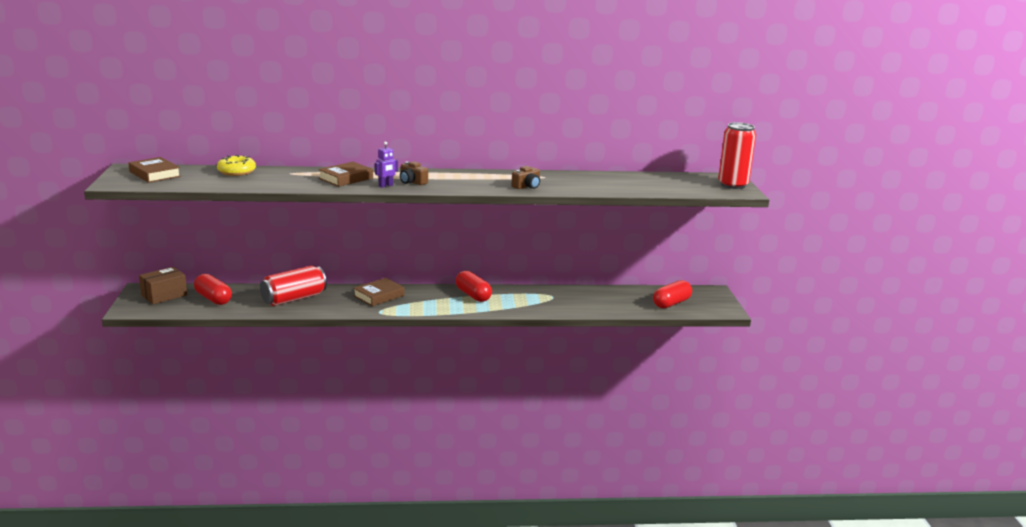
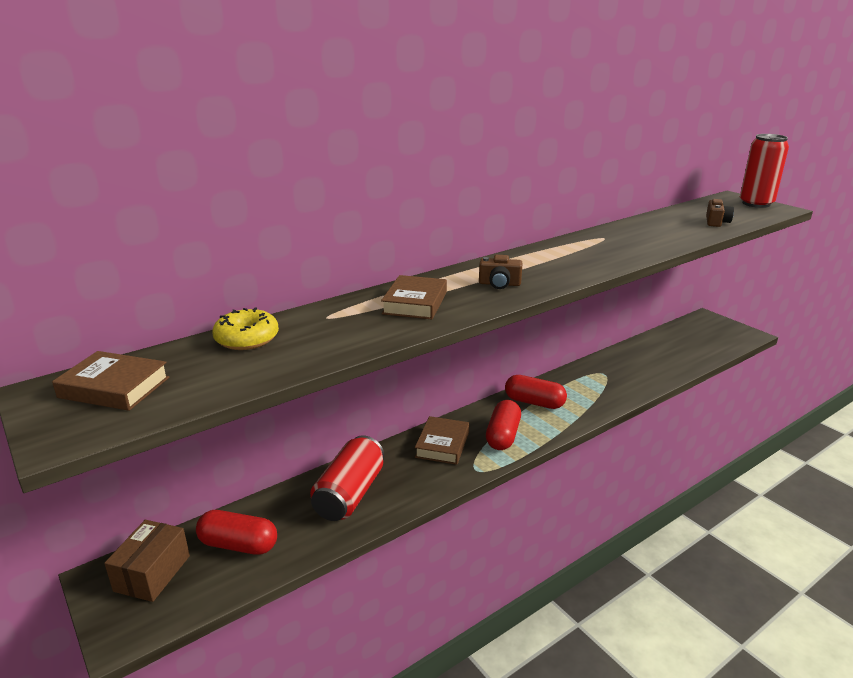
camera: 30 degrees left, 5 degrees up
purple robot [375,142,398,188] -> none
brown camera [512,166,540,189] -> brown camera moved to [706,199,734,227]
red capsule [653,280,692,308] -> red capsule moved to [486,400,521,450]

